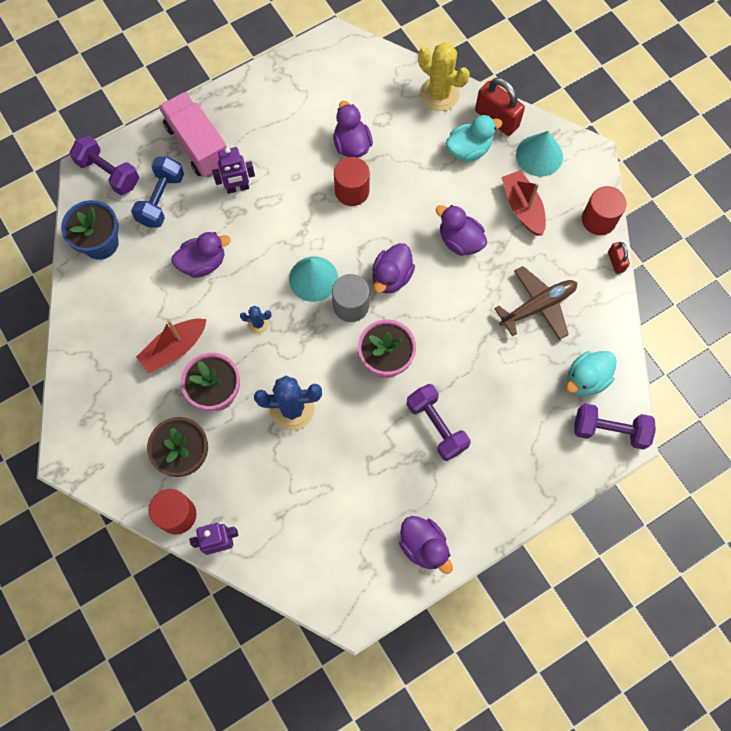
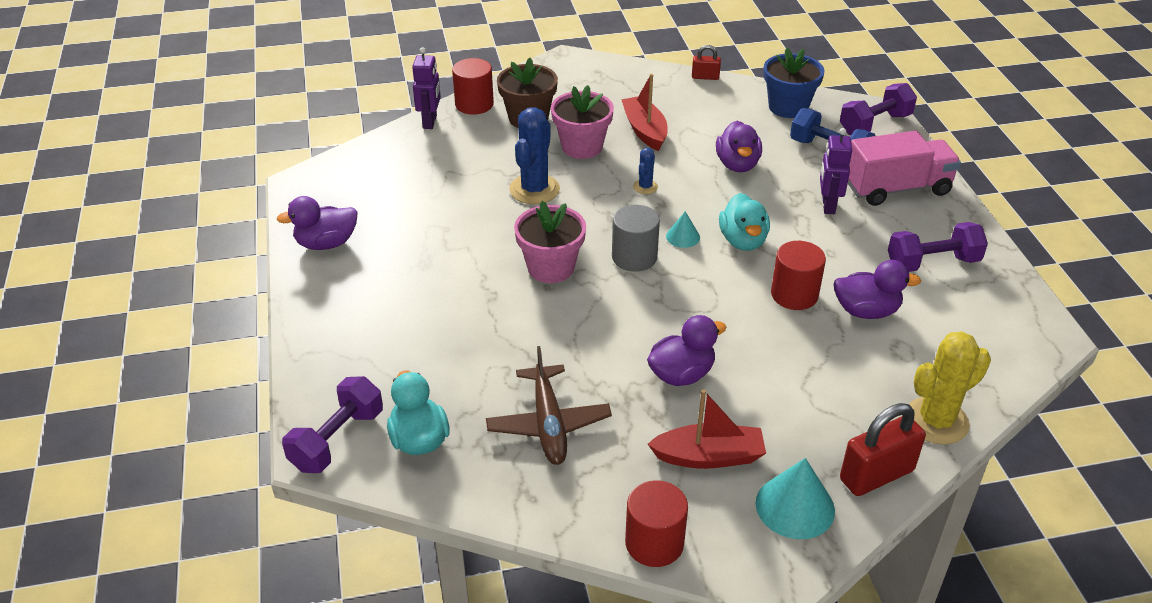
camera: 110 degrees right, 30 degrees down
turquoise cone [289,256,338,302] -> turquoise cone [666,211,700,248], size x0.55
purple duck [372,243,415,294] -> none
purple dumbbell [407,384,471,461] -> purple dumbbell moved to [888,222,988,272]
turquoise duck [446,115,502,162] -> turquoise duck moved to [719,193,770,251]
red padlock [608,242,630,274] -> red padlock moved to [692,45,721,80]

